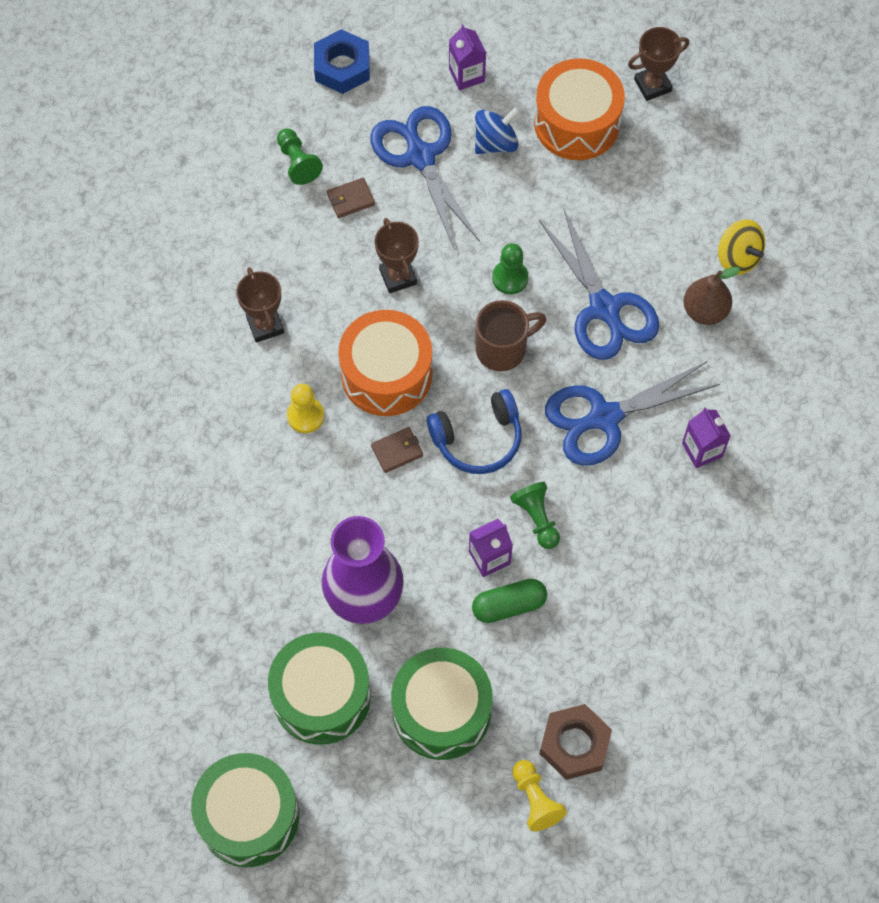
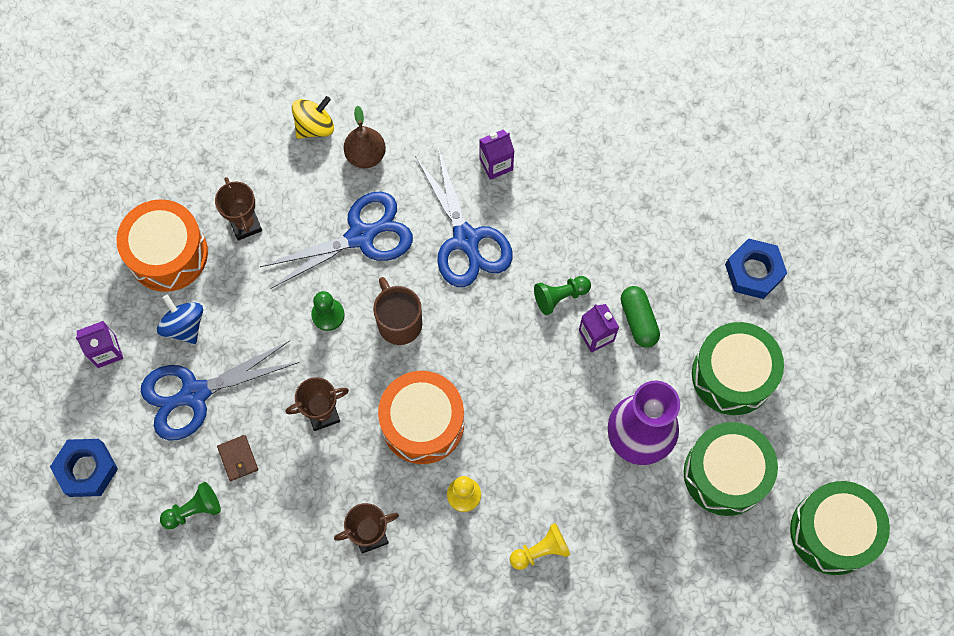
camera: 90 degrees left, 5 degrees up
brown wallet [371,427,423,473] -> none
blue headphones [427,389,522,474] -> none
yellow pawn [512,760,567,832] -> yellow pawn moved to [510,523,571,570]
brown nut [539,704,612,780] -> blue nut [725,238,787,299]
brown trophy [628,27,689,101] -> brown trophy moved to [215,177,262,241]

